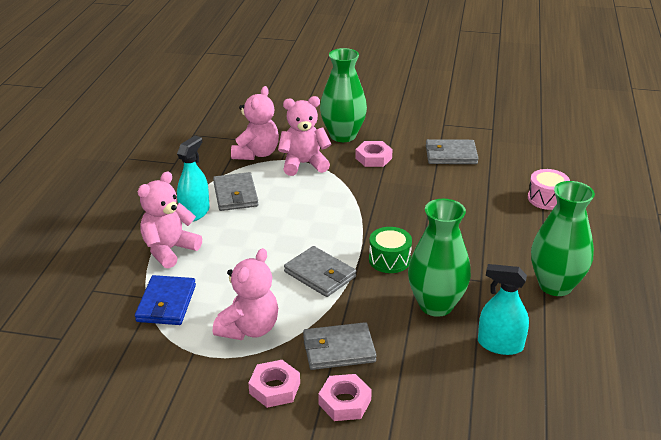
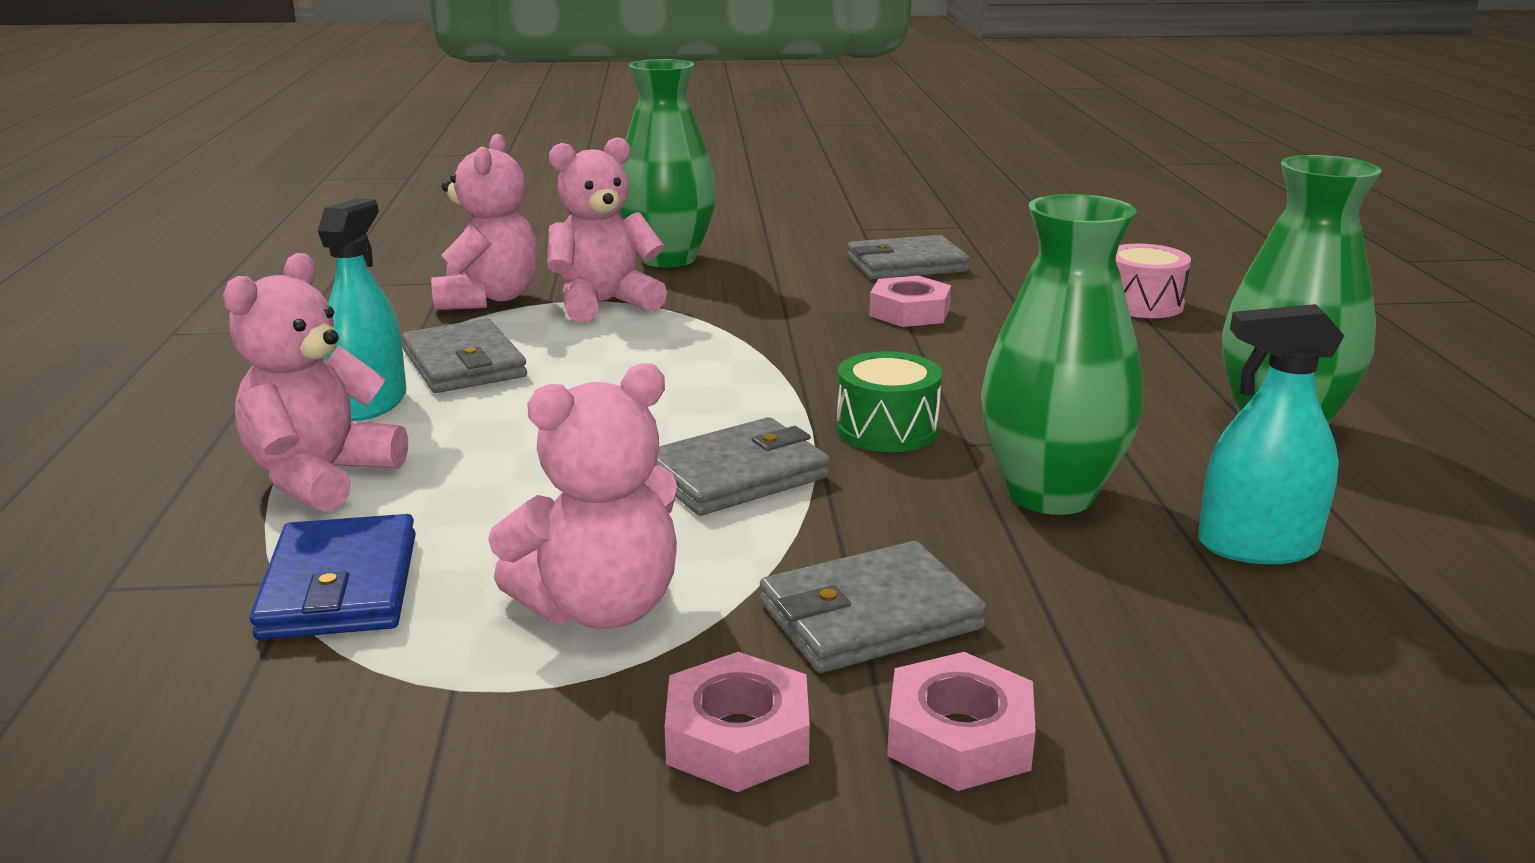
camera: 15 degrees left, 10 degrees down
pink teddy bear [213,248,278,340] -> pink teddy bear turned 45 degrees clockwise [488,363,677,629]
grey wallet [284,246,356,297] -> grey wallet turned 60 degrees counterclockwise [655,417,830,516]
pink nut [355,141,393,167] -> pink nut moved to [869,276,951,327]

